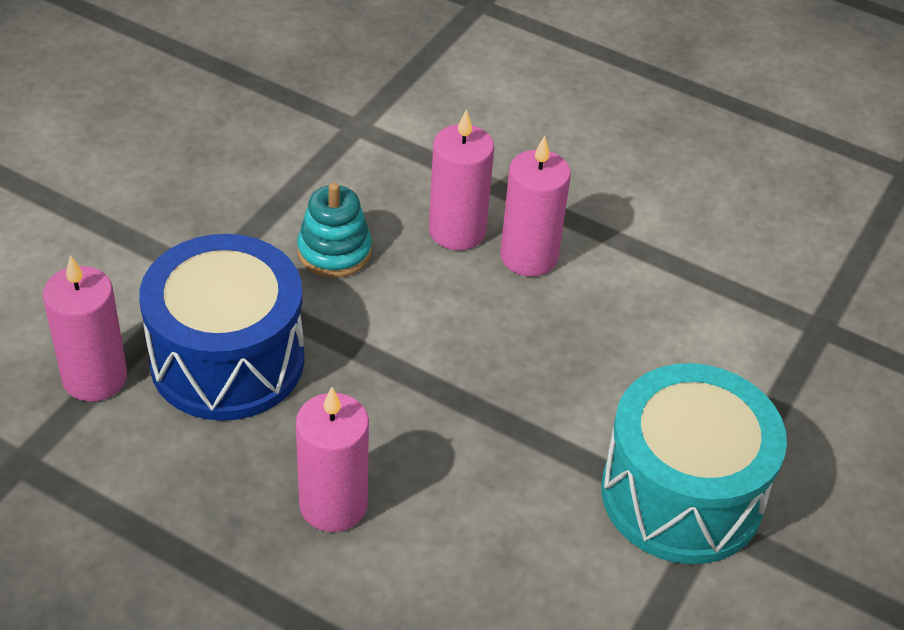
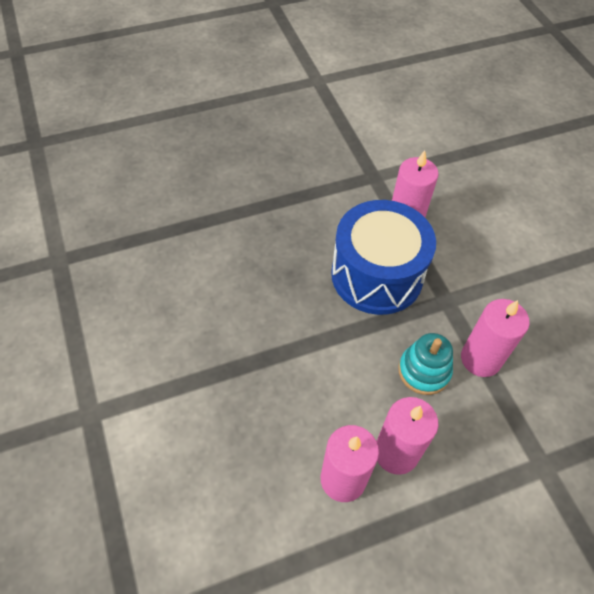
camera: 130 degrees right, 10 degrees up
pink candle [296,387,369,532] -> pink candle moved to [461,299,530,377]
turquoise drum [601,363,787,564] -> none

